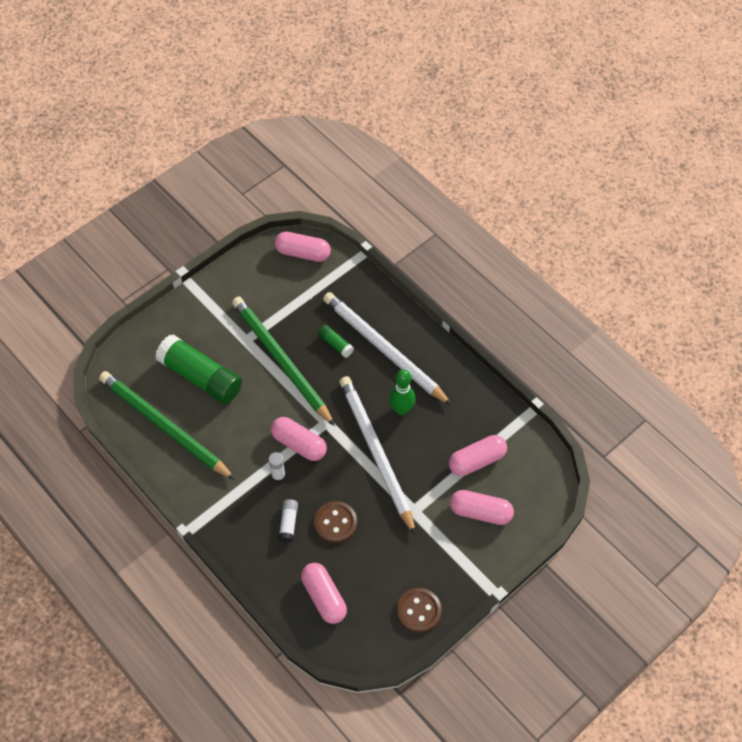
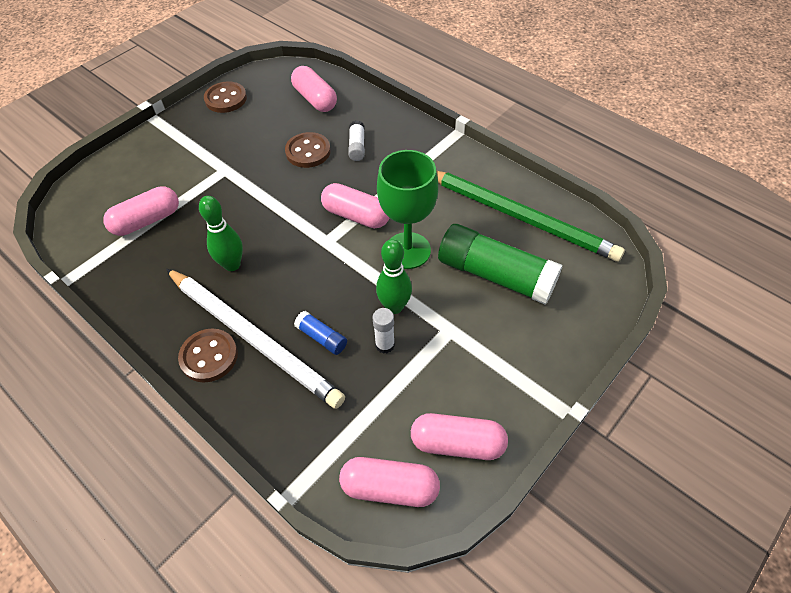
camera: 175 degrees right, 5 degrees down
green pencil [232,297,335,426] -> green bowling pin [376,239,412,314]
white glue stick [268,452,286,482] -> white glue stick moved to [373,308,395,354]
green glue stick [318,325,354,358] -> blue glue stick [294,311,347,355]
white pencil [339,376,416,535] -> none
pink capsule [450,490,514,525] -> pink capsule moved to [411,413,508,460]
none -> brown button [178,329,238,383]
none -> green goblet [377,150,438,269]

